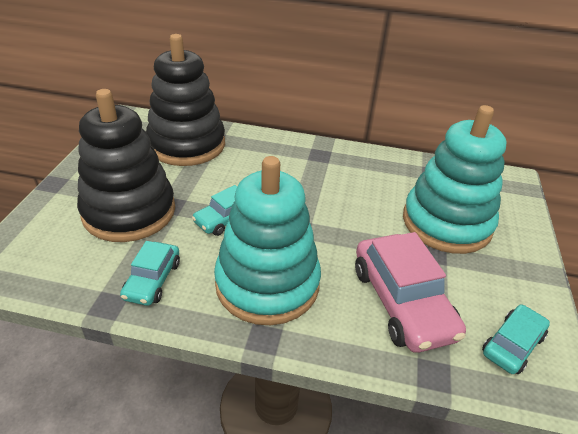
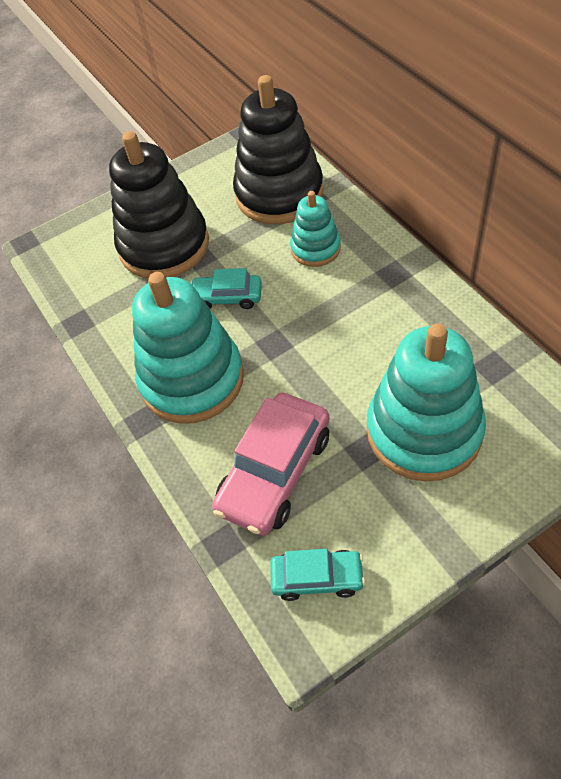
camera: 55 degrees right, 15 degrees up
turquoise car [120,241,180,306] -> none
none -> turquoise stacking toy [290,191,341,267]

